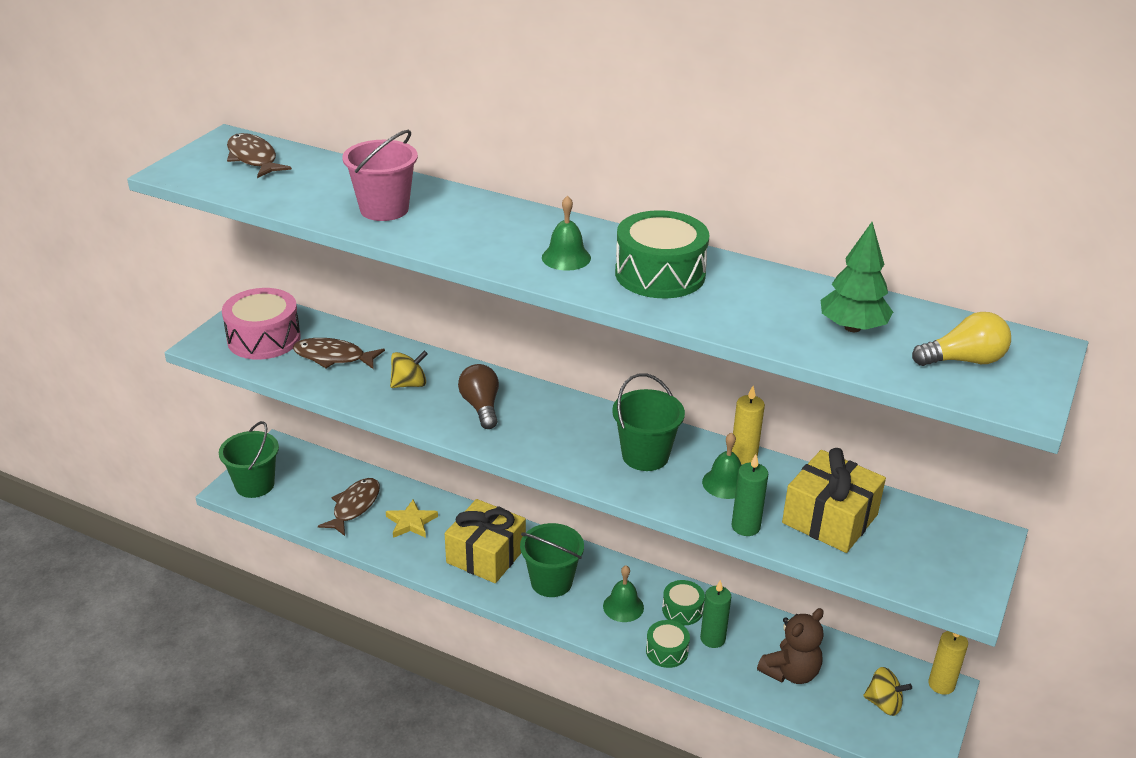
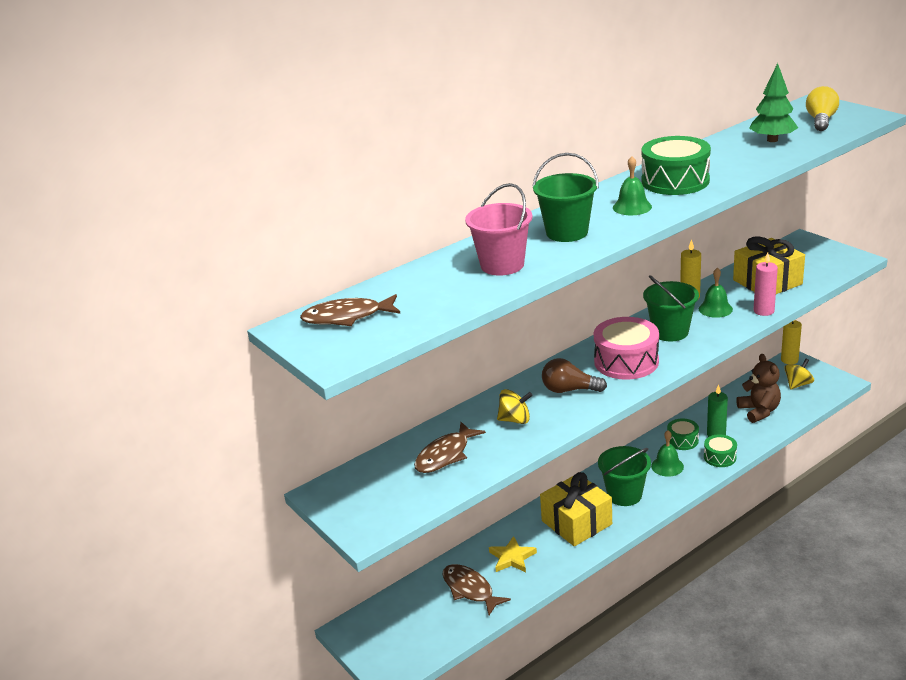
camera: 60 degrees left, 5 degrees down
green bucket [219,421,279,498] -> green bucket moved to [532,153,599,242]
pink drum [222,288,301,360] -> pink drum moved to [594,317,659,380]
yellow spinning top [390,351,428,388] -> yellow spinning top turned 90 degrees clockwise [497,389,533,424]
green candle [732,454,768,536] -> pink candle [753,253,778,316]

